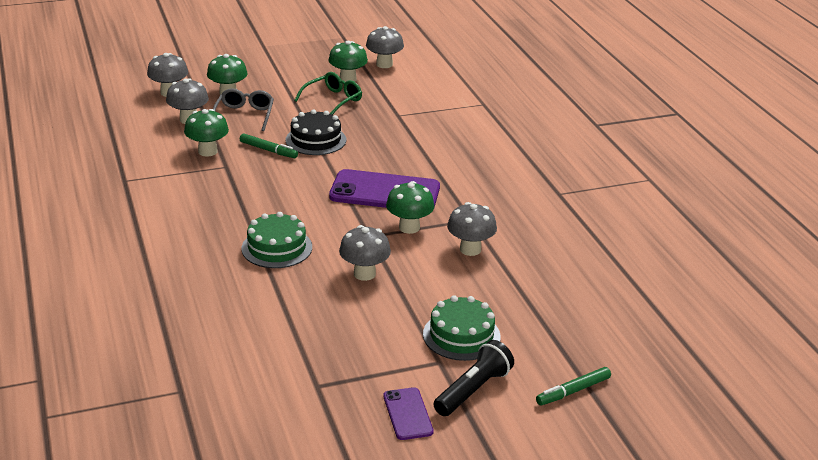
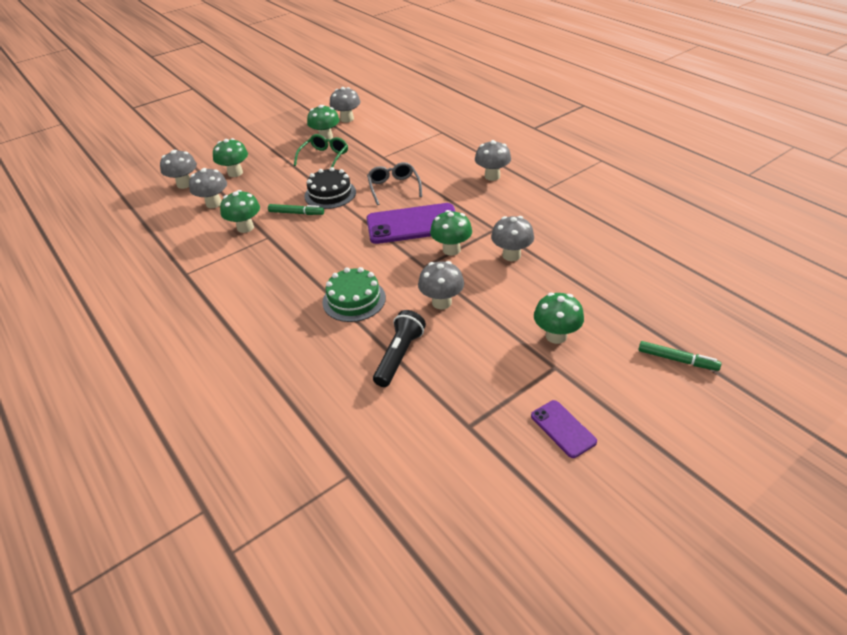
camera: 15 degrees left, 10 degrees up
grey glasses [213,88,274,131] -> grey glasses moved to [367,162,422,205]
green cake [423,295,501,361] -> green mushroom [534,293,584,344]
black flashlight [433,340,514,416] -> black flashlight moved to [373,310,426,387]
green marker [536,367,611,405] -> green marker turned 105 degrees counterclockwise [638,341,721,371]
none -> grey mushroom [475,140,511,181]

